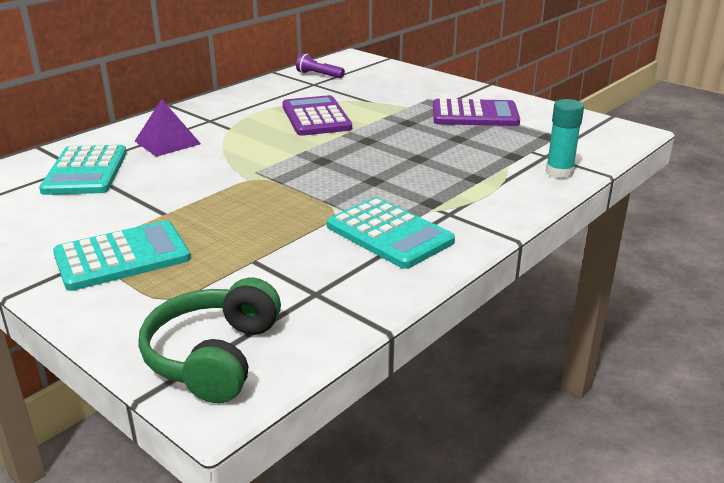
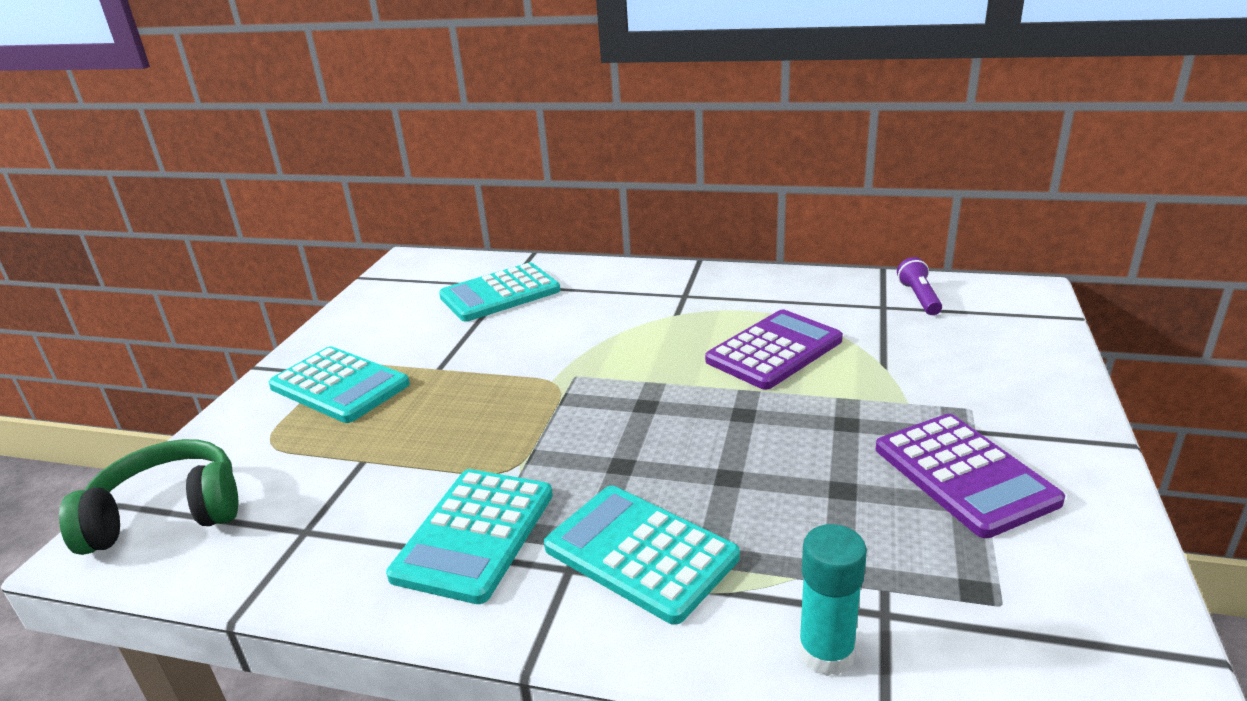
camera: 65 degrees right, 0 degrees up
purple pyramid [135,99,201,157] -> none
none -> turquoise calculator [544,486,740,625]

